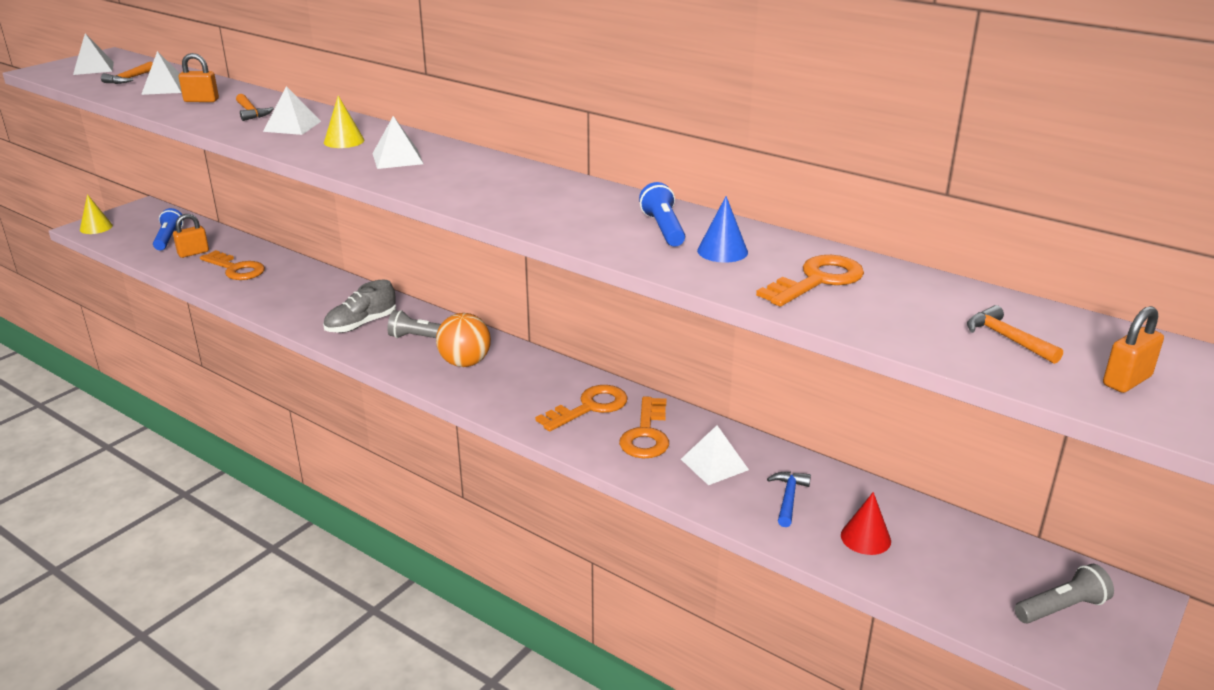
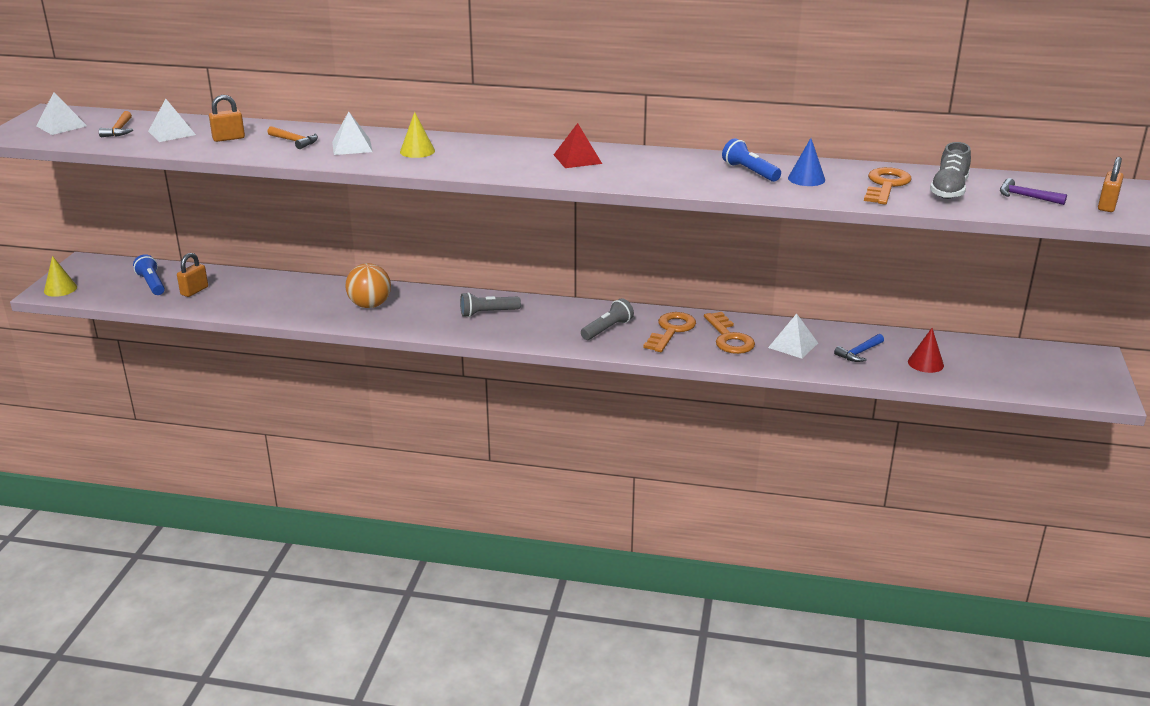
camera: 25 degrees left, 0 degrees up
orange key [200,250,265,280] -> none
grey shoe [323,280,396,333] -> grey shoe moved to [930,142,971,199]
white pyramid [372,116,423,169] -> none
orange ball [436,313,491,367] -> orange ball moved to [345,263,391,308]
blue hammer [767,472,811,527] -> blue hammer turned 120 degrees counterclockwise [834,334,884,362]
orange hammer [967,305,1063,364] -> purple hammer [1000,178,1067,205]
grey flashlight [1014,564,1114,623] -> grey flashlight moved to [581,298,634,340]
none -> red pyramid [554,123,602,168]

